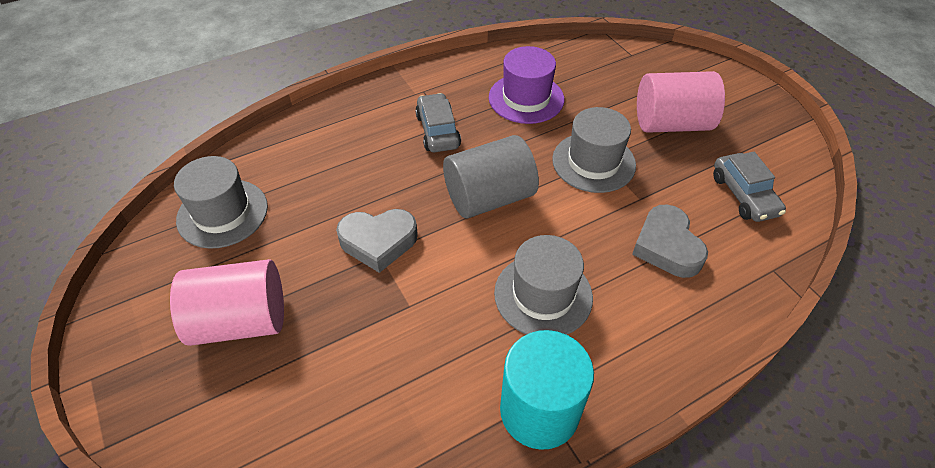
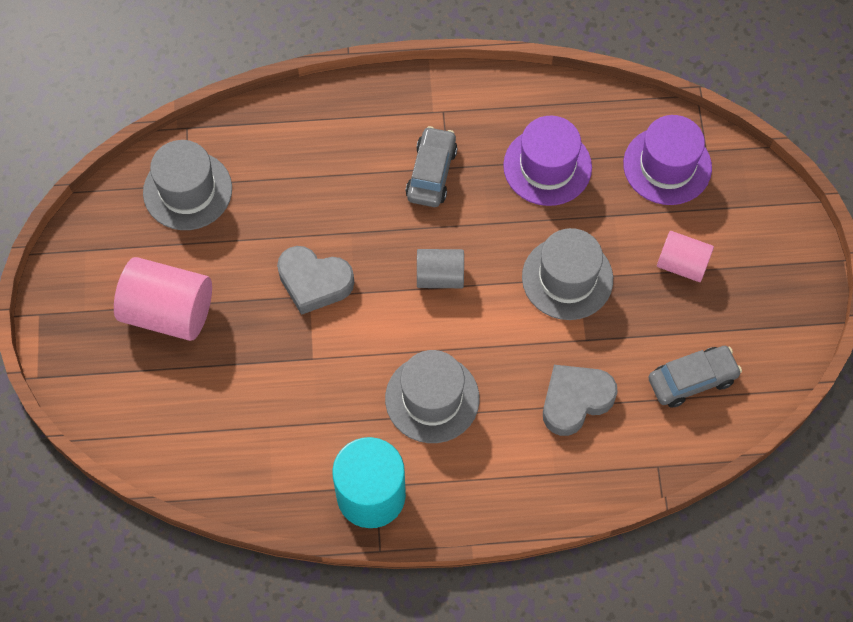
camera: 25 degrees right, 15 degrees up
grey cylinder [443,135,539,219] -> grey cylinder [417,249,464,288], size x0.60
grey heart [632,204,708,278] -> grey heart turned 45 degrees clockwise [543,365,618,436]
pink cylinder [637,71,725,133] -> pink cylinder [657,231,714,282], size x0.60
grey car [713,152,786,222] -> grey car turned 120 degrees counterclockwise [648,346,742,408]
none -> purple hat [623,115,712,205]

